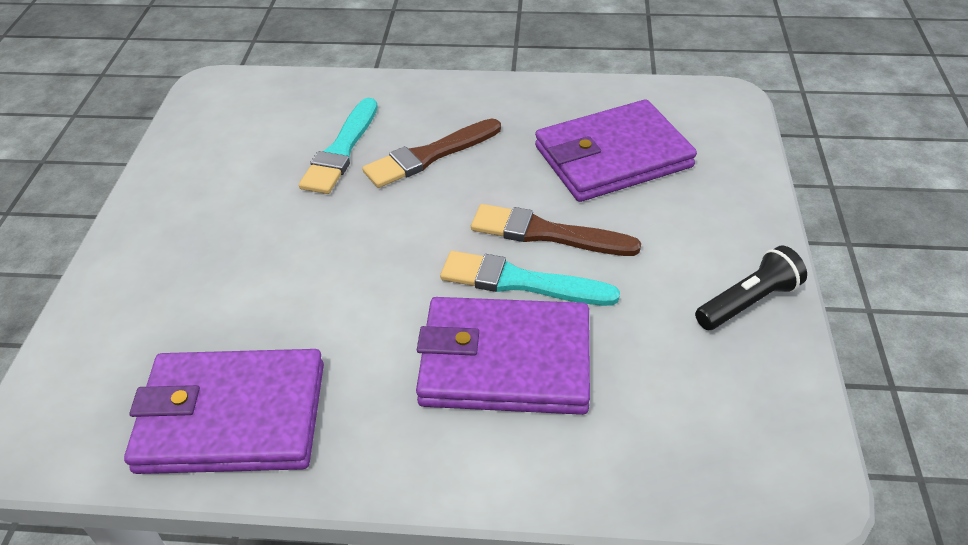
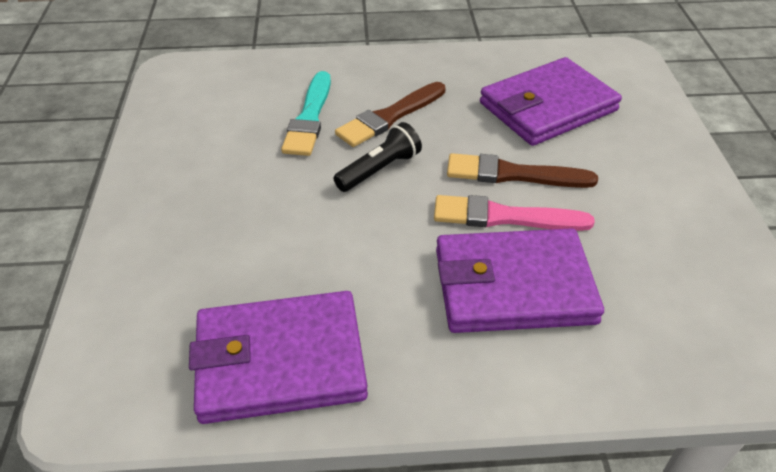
camera: 10 degrees left, 0 degrees up
turquoise brush [440,251,620,306] -> pink brush [434,195,595,231]
black flashlight [695,245,807,330] -> black flashlight moved to [333,122,422,192]

